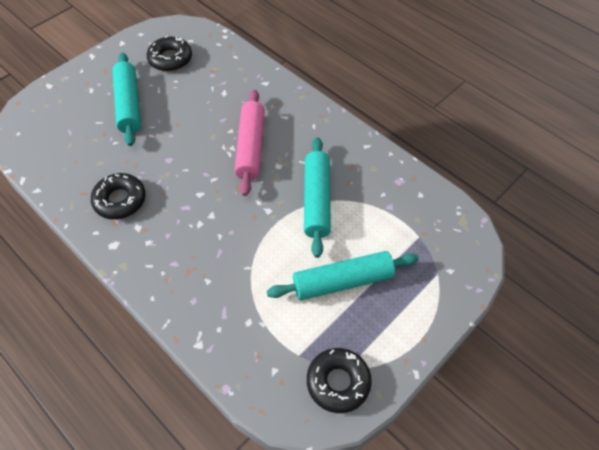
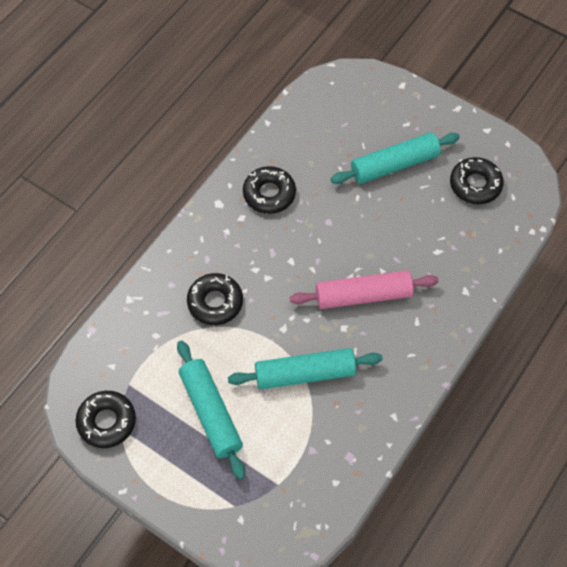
camera: 80 degrees right, 5 degrees up
none -> black donut [187,273,243,325]

